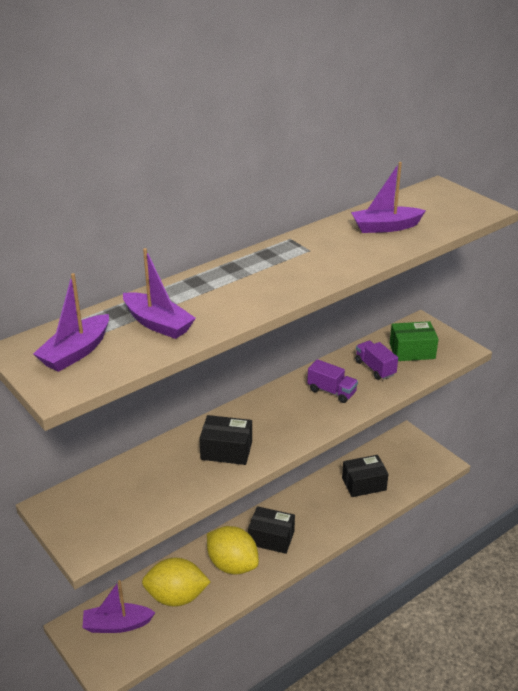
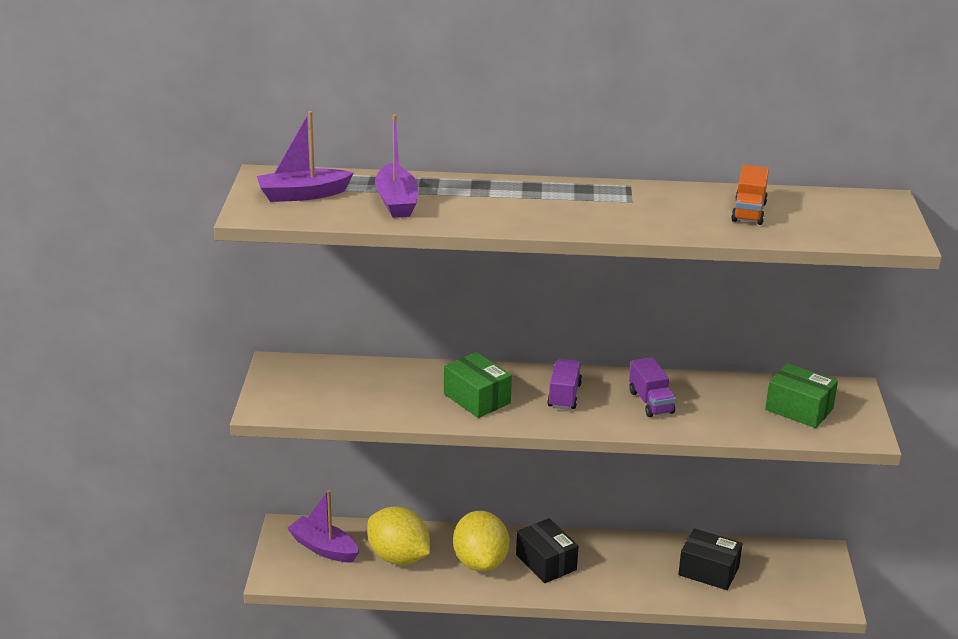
camera: 40 degrees right, 5 degrees down
black box [199,415,252,465] -> green box [444,352,512,418]
purple boat [351,162,426,233] -> orange truck [731,165,769,225]
purple truck [355,341,398,380] -> purple truck moved to [547,359,582,410]

